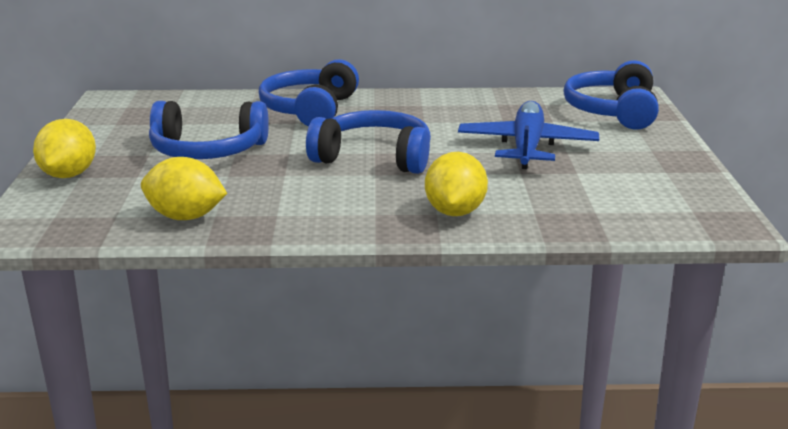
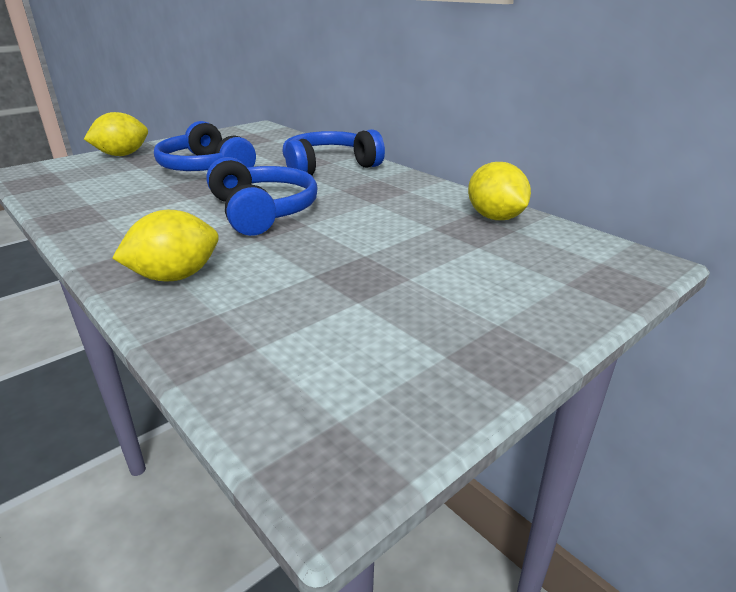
camera: 50 degrees right, 5 degrees up
yellow lemon [141,157,227,220] -> yellow lemon moved to [468,162,531,220]
blue plane [458,101,599,169] -> none
blue headphones [564,60,659,130] -> none

